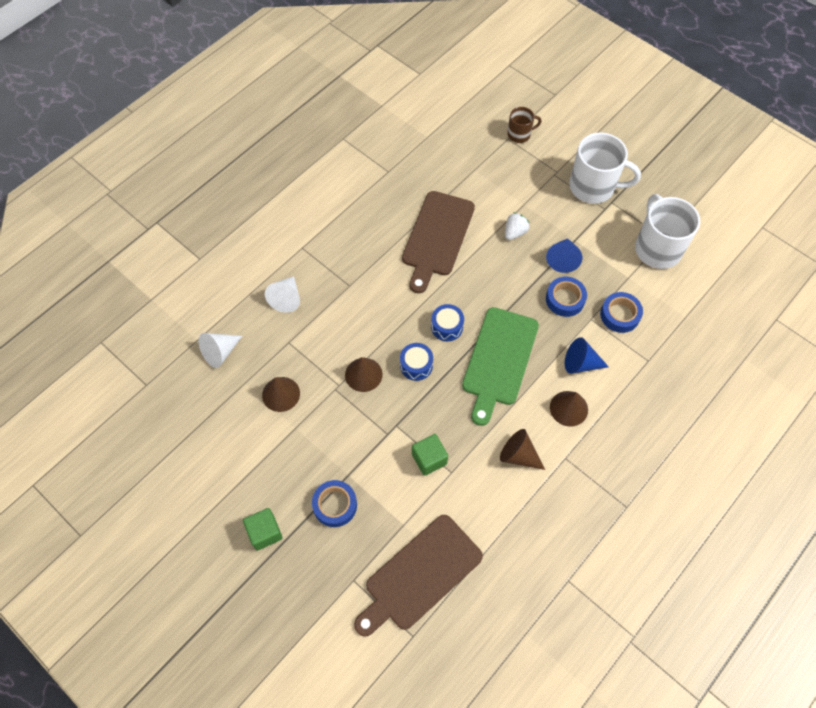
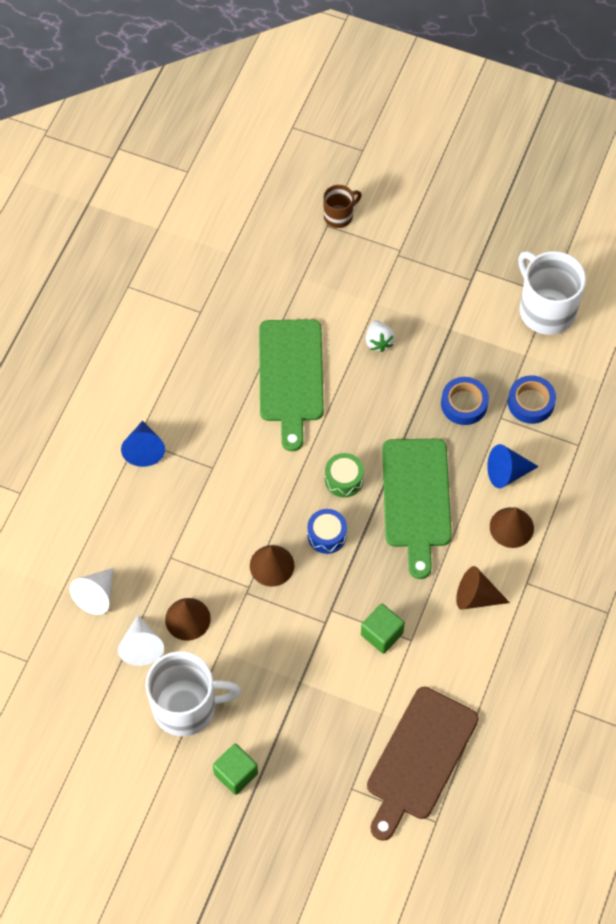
camera: 20 degrees left, 0 degrees up
white cone [265,276,300,313] -> white cone moved to [118,615,164,666]
blue tape [312,480,357,527] -> none
brown cutting board [402,191,475,293] -> green cutting board [259,319,324,451]
blue drum [431,304,464,341] -> green drum [325,453,364,497]
white strawberry [505,213,529,240] -> white strawberry turned 150 degrees clockwise [366,320,395,352]
blue cone [546,238,582,273] -> blue cone moved to [121,421,165,467]
white mug [569,132,641,204] -> white mug moved to [146,651,241,736]

